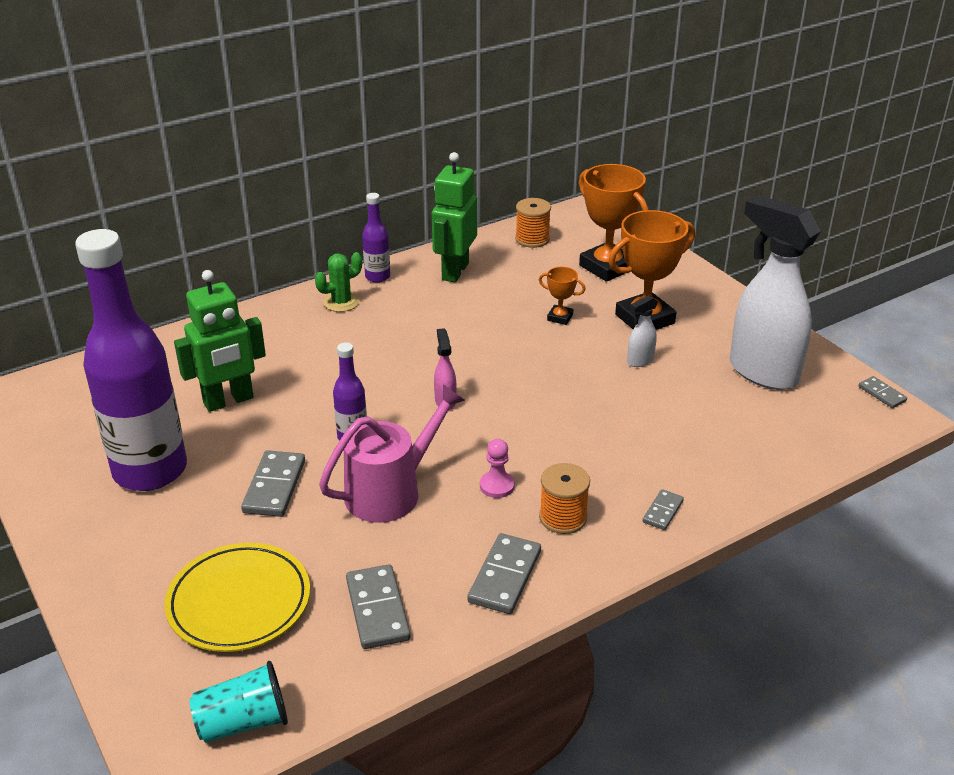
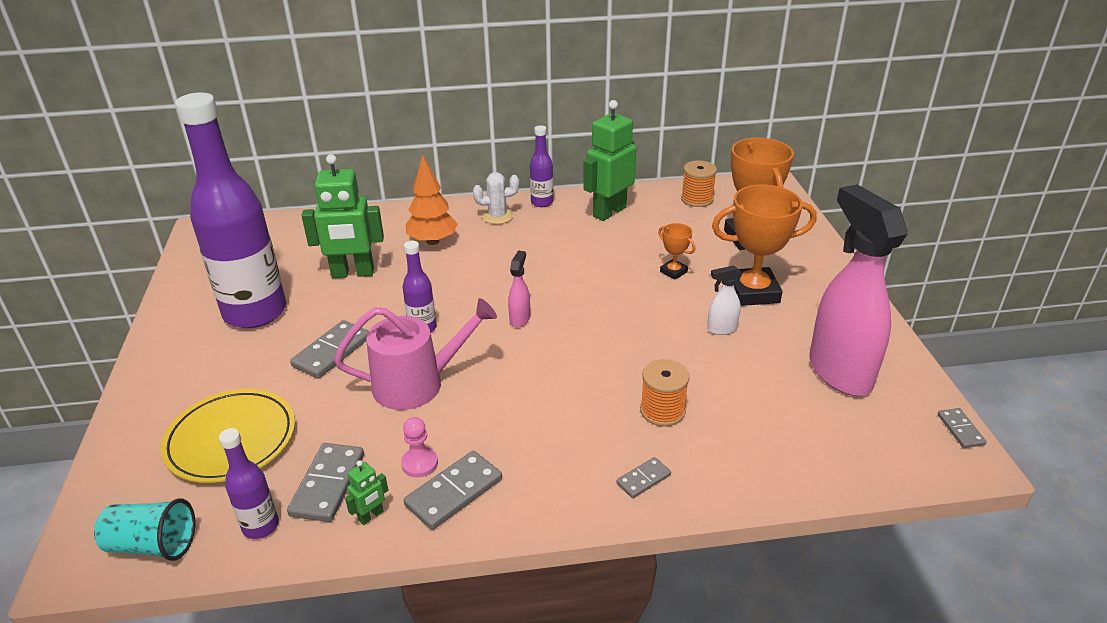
camera: 25 degrees right, 0 degrees up
green cactus [315,252,362,312] -> white cactus [473,172,519,224]
pink pawn [480,439,515,498] -> pink pawn moved to [401,417,438,477]
orange spool [539,463,590,534] -> orange spool moved to [640,359,689,426]
white spray bottle [730,195,821,390] -> pink spray bottle [810,184,908,396]
none -> purple bottle [219,428,279,539]
none -> green robot [345,460,388,525]
none -> orange tree [406,155,458,245]

